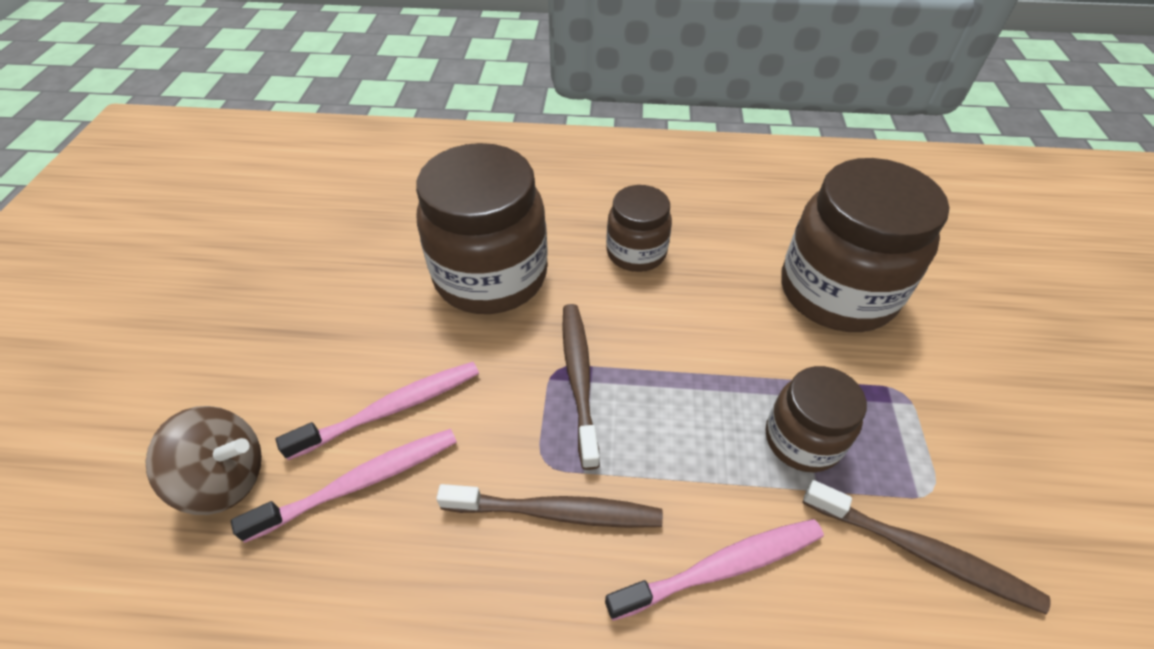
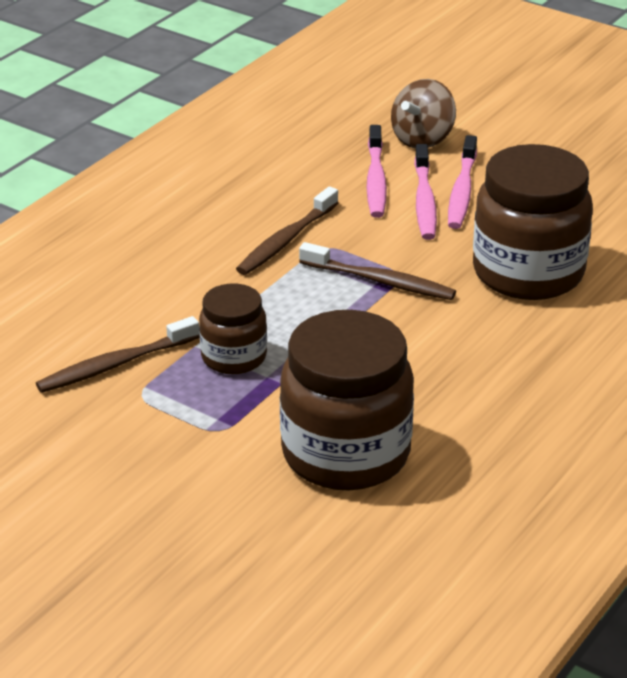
camera: 120 degrees right, 15 degrees down
pink toothbrush [605,519,824,621] -> pink toothbrush moved to [448,135,477,229]
brown jar [606,185,672,272] -> none

